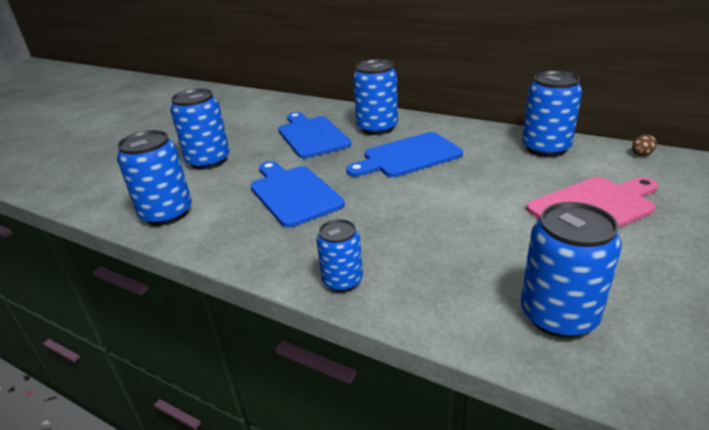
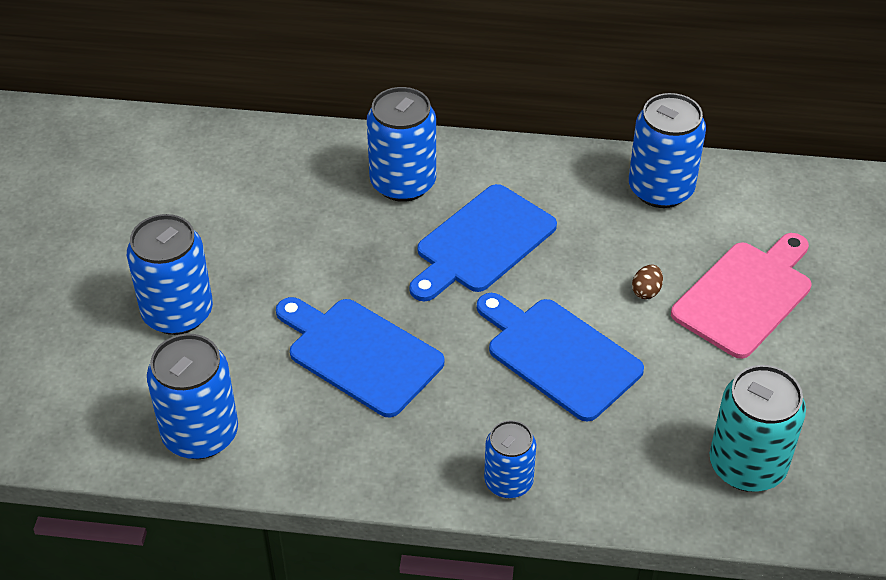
camera: 25 degrees left, 15 degrees up
blue cutting board [278,112,351,158] -> blue cutting board moved to [477,293,644,422]
blue can [521,202,622,338] -> turquoise can [710,365,806,492]
brown egg [632,134,657,156] -> brown egg moved to [632,265,663,299]

